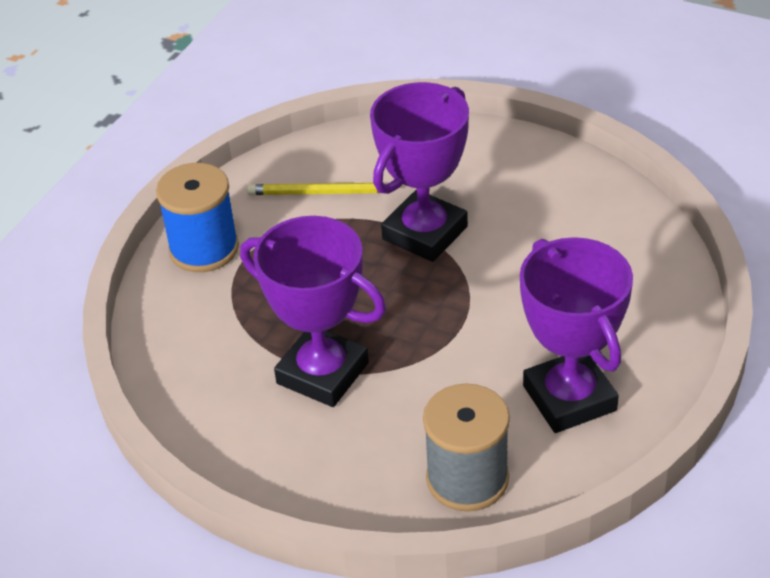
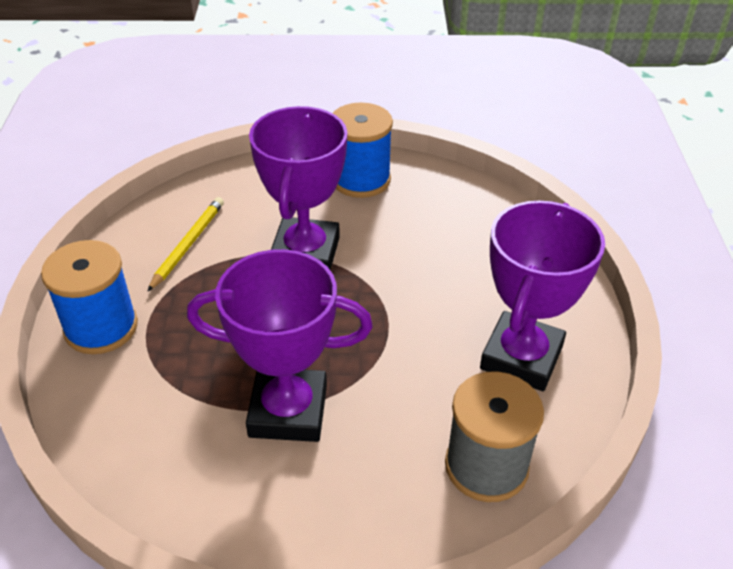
camera: 30 degrees left, 0 degrees up
yellow pencil [247,183,379,195] -> yellow pencil turned 135 degrees clockwise [147,197,224,292]
purple trophy [520,237,633,433] -> purple trophy turned 75 degrees clockwise [480,201,605,391]
none -> blue spool [333,103,393,198]

